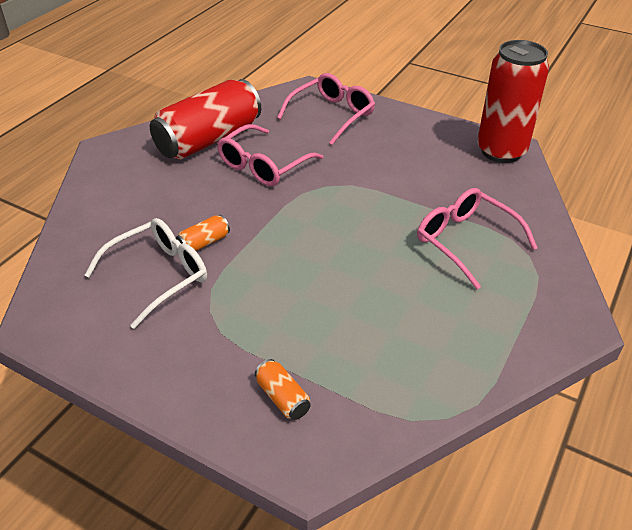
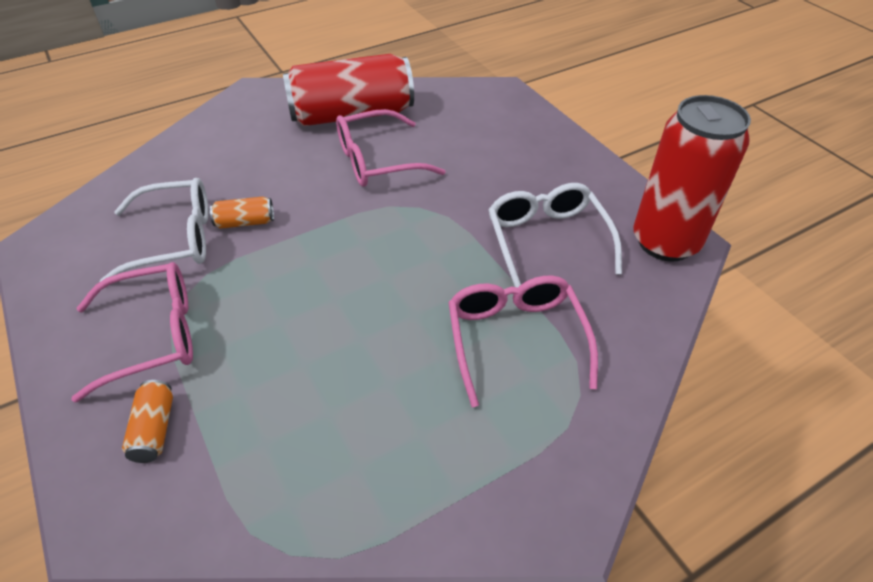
camera: 30 degrees right, 5 degrees up
pink glasses [277,73,375,145] -> pink glasses moved to [71,262,193,403]
none -> white glasses [488,183,622,287]

